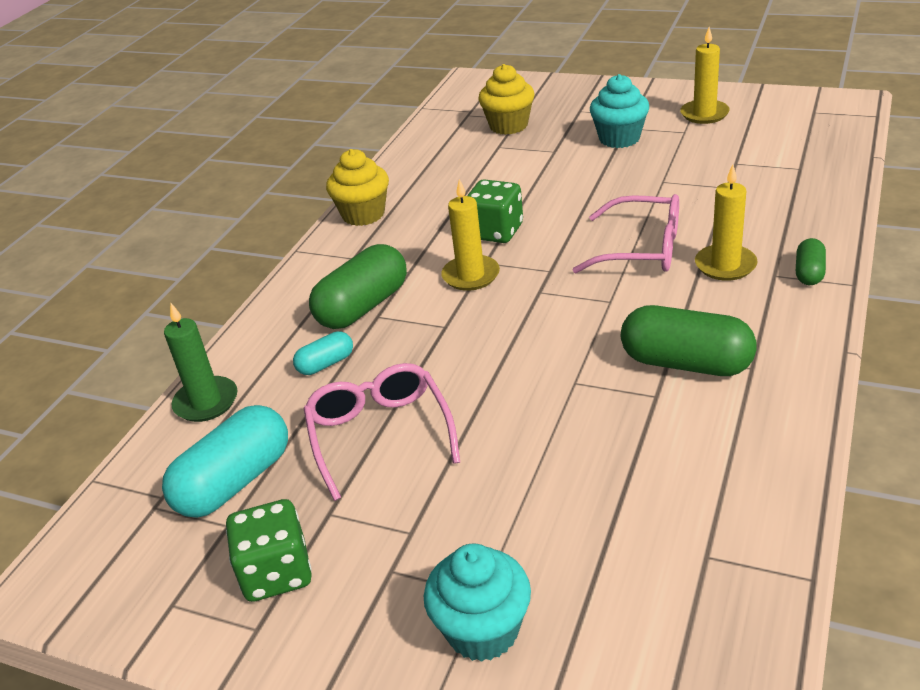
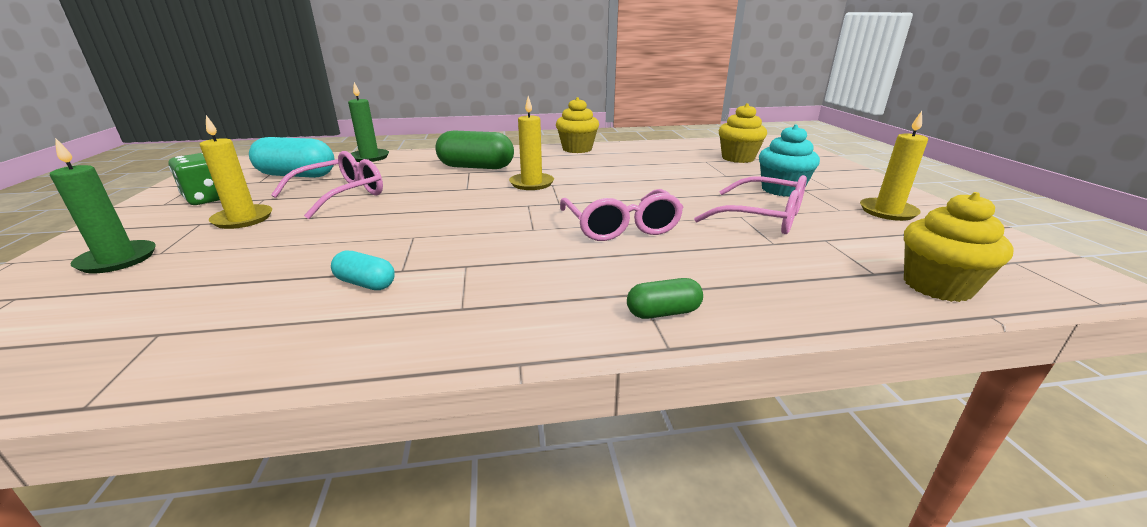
camera: 55 degrees right, 10 degrees down
turquoise capsule [293,331,353,375] -> turquoise capsule moved to [331,250,395,290]
turquoise cupcake [424,544,531,662] -> green candle [50,138,156,273]
green dice [467,179,523,243] -> none
green capsule [621,305,756,376] -> none
yellow candle [695,165,758,281] -> yellow candle moved to [200,115,272,229]
none -> pink glasses [694,175,807,234]
none -> yellow cupcake [904,192,1014,302]

